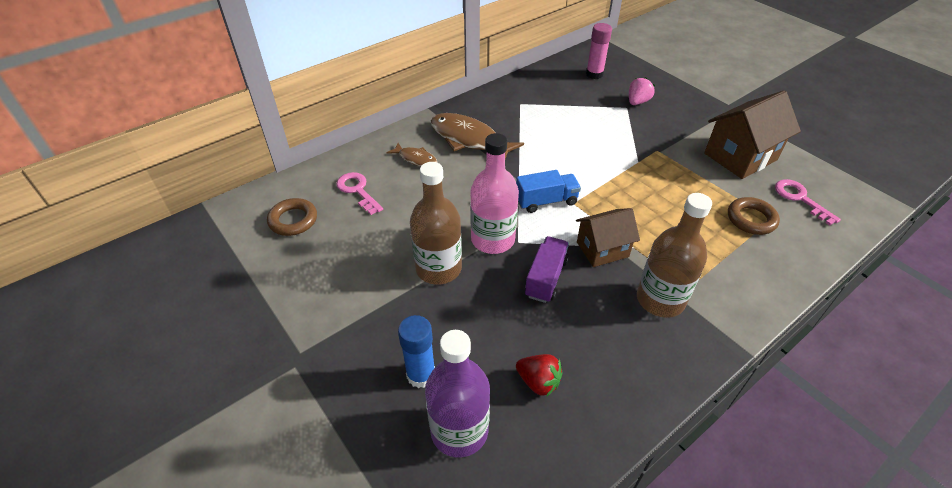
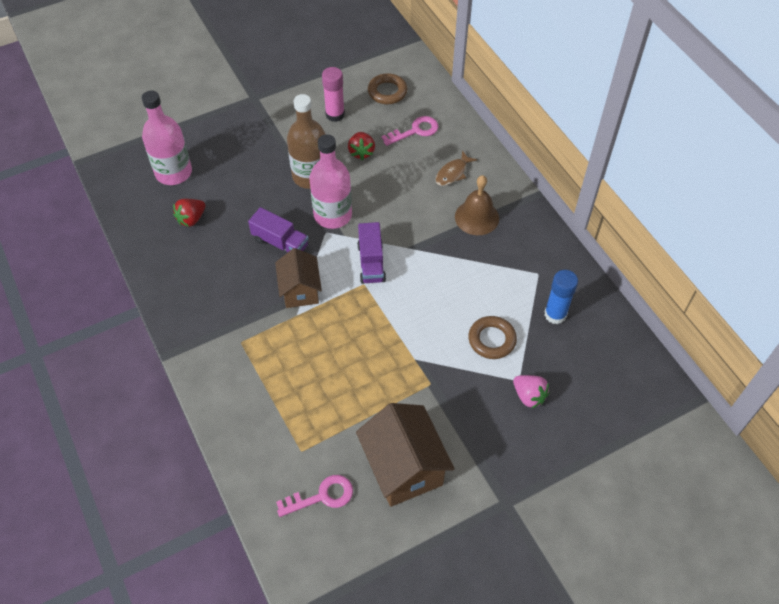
camera: 100 degrees right, 10 degrees up
blue glue stick [398,315,435,388] -> blue glue stick moved to [544,270,578,324]
purple bottle [425,330,490,457] -> pink bottle [142,91,192,185]
brown fish [431,113,524,159] -> brown bell [455,175,499,235]
blue truck [516,170,581,213] -> purple truck [357,222,386,284]
pink glue stick [586,23,612,79] -> pink glue stick moved to [322,67,345,122]
brown bottle [637,193,712,318] -> none
brown ring [728,197,780,235] -> brown ring moved to [468,316,517,359]
none -> red strawberry [348,132,375,160]

